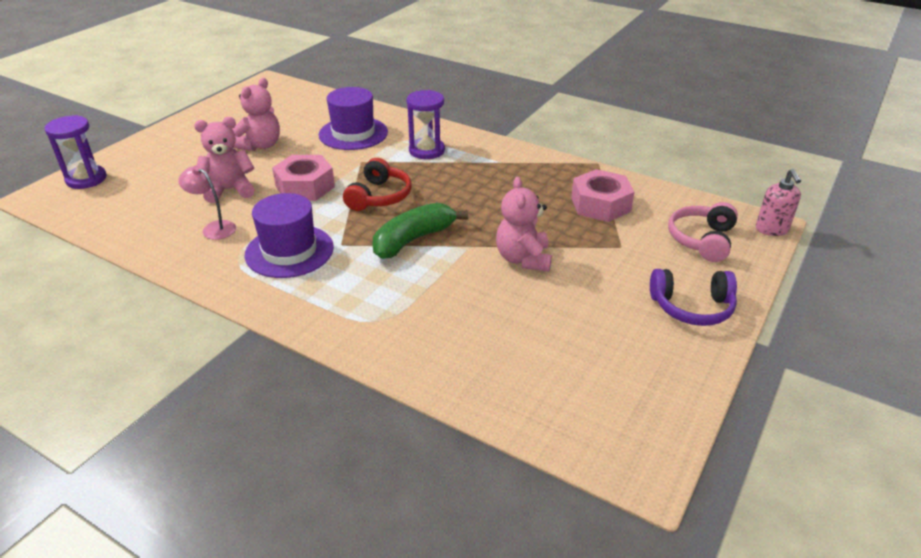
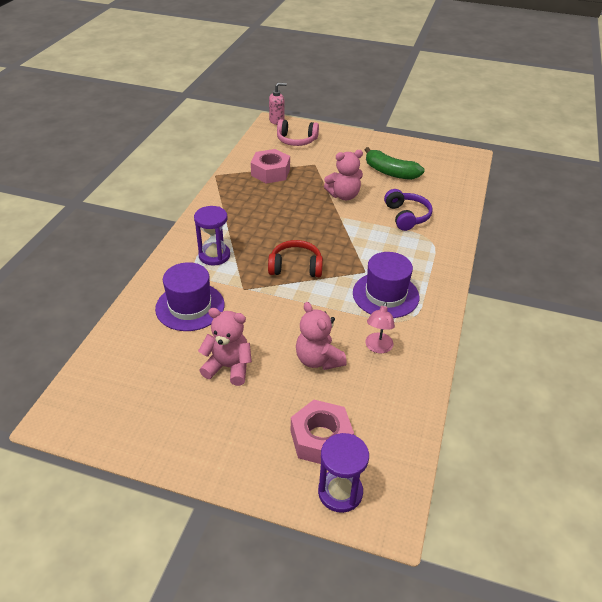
camera: 105 degrees left, 5 degrees up
pink nut [272,155,335,201] -> pink nut moved to [291,400,354,464]
green banana [373,203,468,259] -> green banana moved to [365,147,425,180]
purple headphones [650,269,737,326] -> purple headphones moved to [384,189,433,231]

